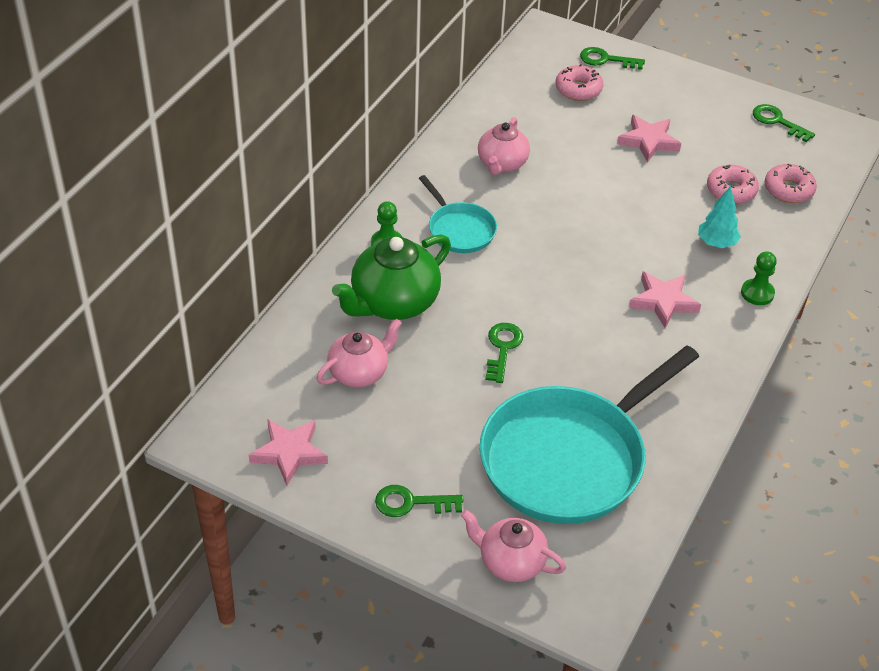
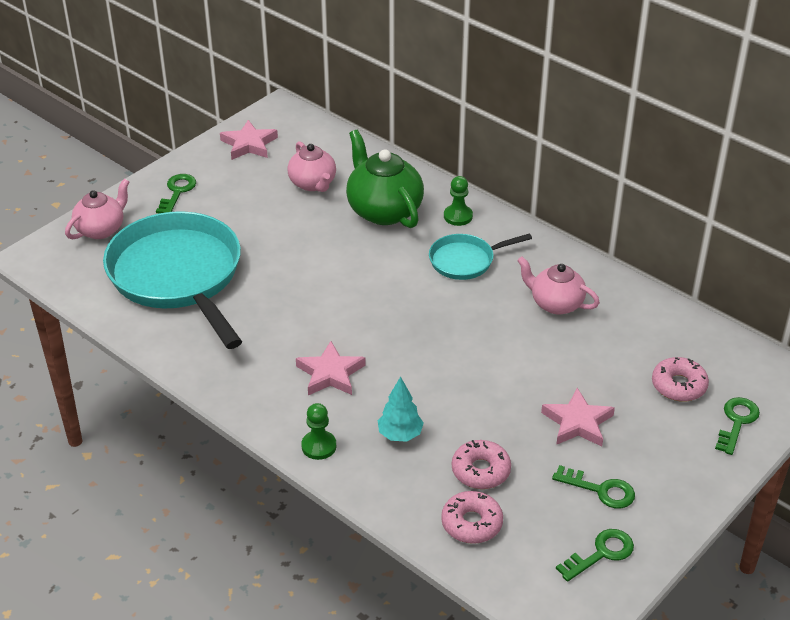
camera: 105 degrees right, 5 degrees down
green key [485,323,523,383] -> green key moved to [552,465,635,509]

